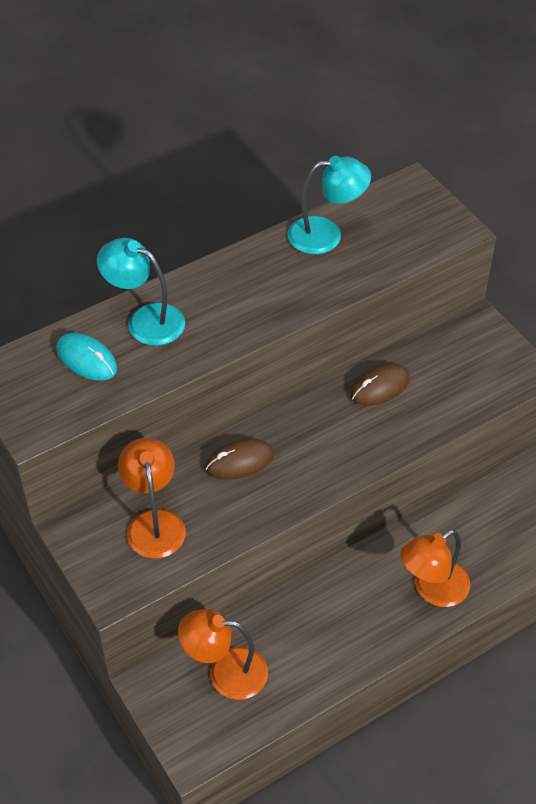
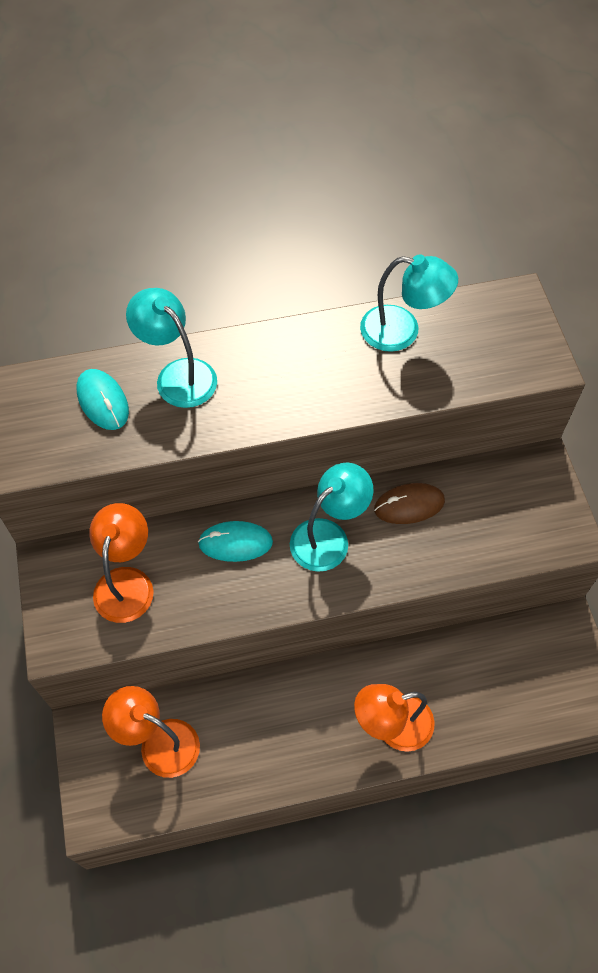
camera: 20 degrees right, 10 degrees up
brown mouse [206,438,274,480] -> turquoise mouse [198,521,273,562]
none -> turquoise lamp [290,463,373,572]

